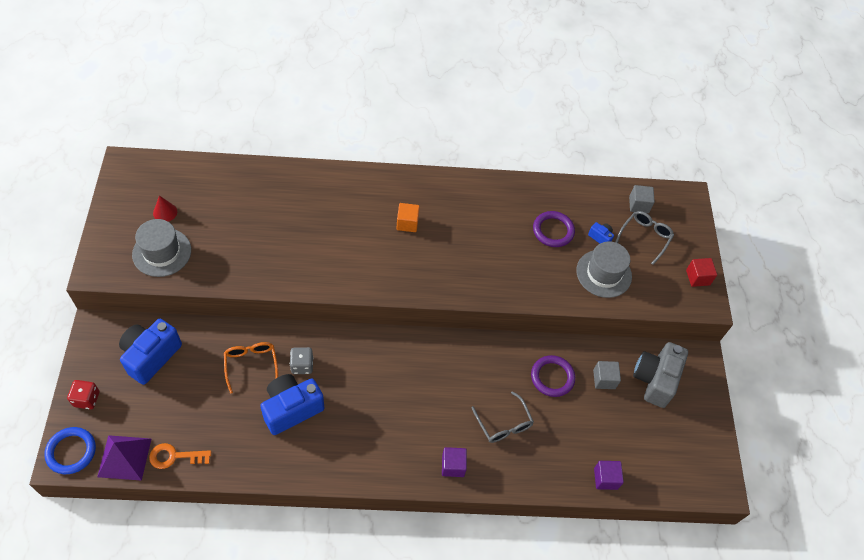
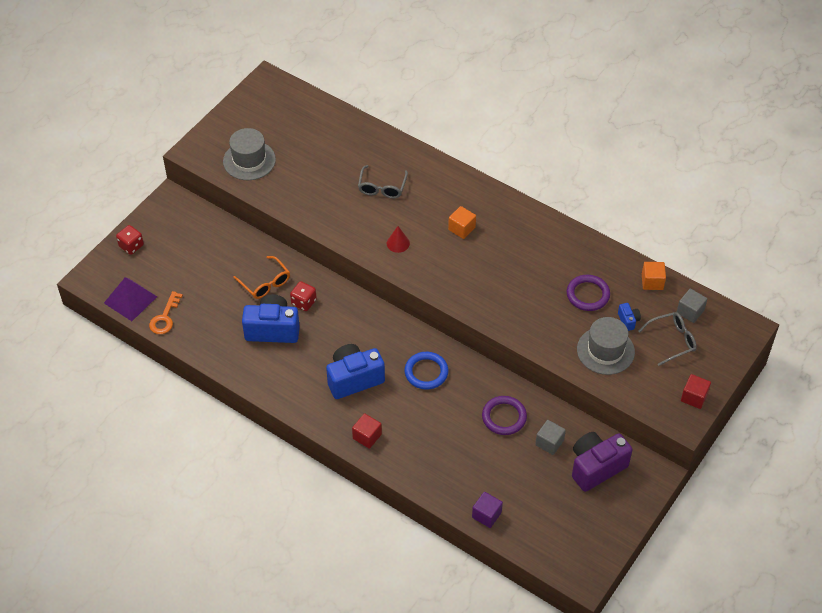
camera: 40 degrees right, 5 degrees down
blue ring [44,427,96,474] -> blue ring moved to [405,352,449,390]
blue camera [119,319,182,385] -> blue camera moved to [326,344,385,399]
orange key [149,443,211,469] -> orange key turned 105 degrees counterclockwise [149,291,183,334]
red cone [153,195,177,222] -> red cone moved to [387,226,410,253]
orange glasses [224,342,278,394] -> orange glasses turned 120 degrees clockwise [233,256,290,299]
grey dice [290,347,313,374] -> red dice [290,281,317,311]
purple cube [442,447,467,477] -> red cube [352,413,382,449]
grey glasses [471,391,534,443] -> grey glasses moved to [358,165,408,199]
grey camera [633,342,688,408] -> purple camera [572,432,633,492]
none -> orange cube [642,262,666,290]

